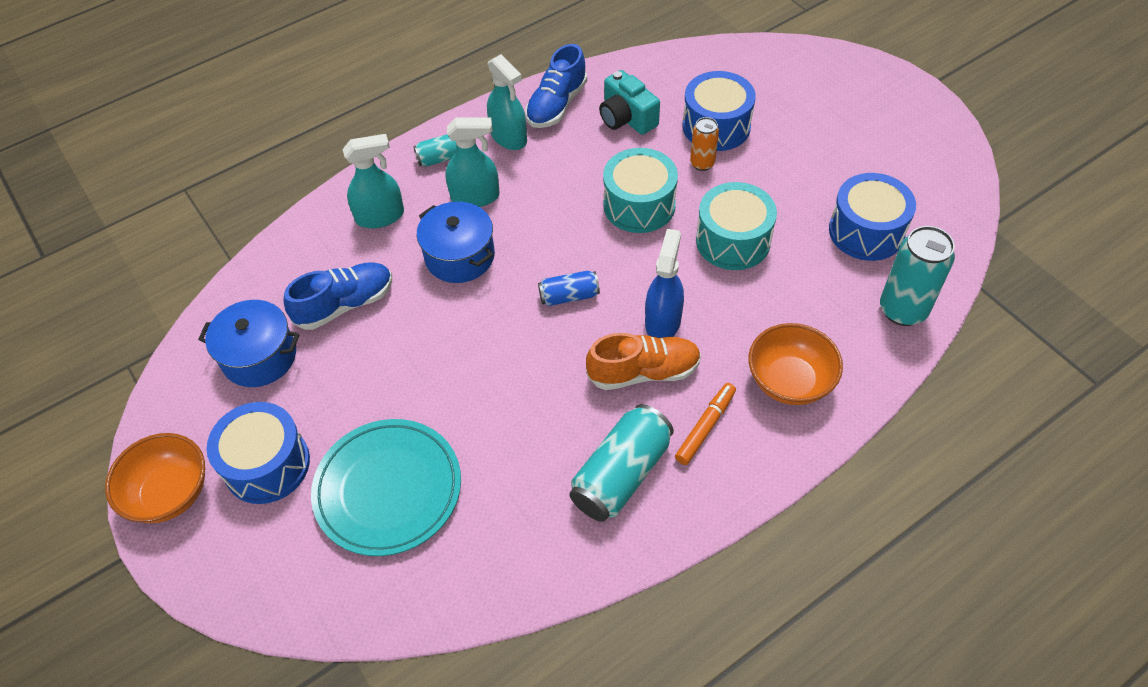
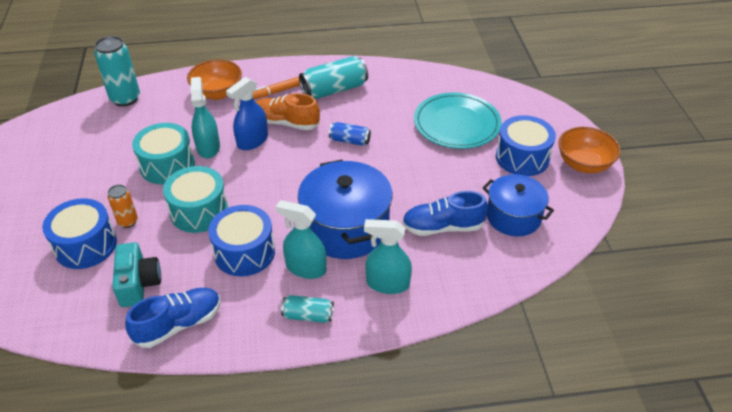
camera: 155 degrees left, 10 degrees down
blue pot [417,201,495,283] -> blue pot [298,160,393,259], size x1.54
turquoise spray bottle [487,54,527,150] -> turquoise spray bottle moved to [191,77,220,158]
blue can [538,271,600,306] -> blue can moved to [329,122,371,146]
blue drum [829,173,916,261] -> blue drum moved to [208,205,275,276]

